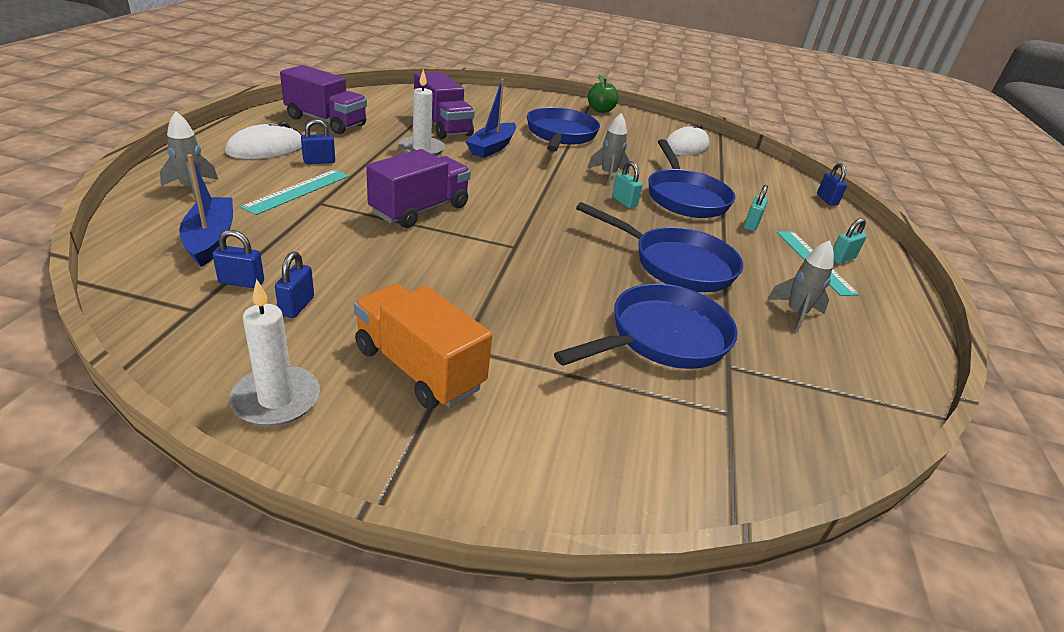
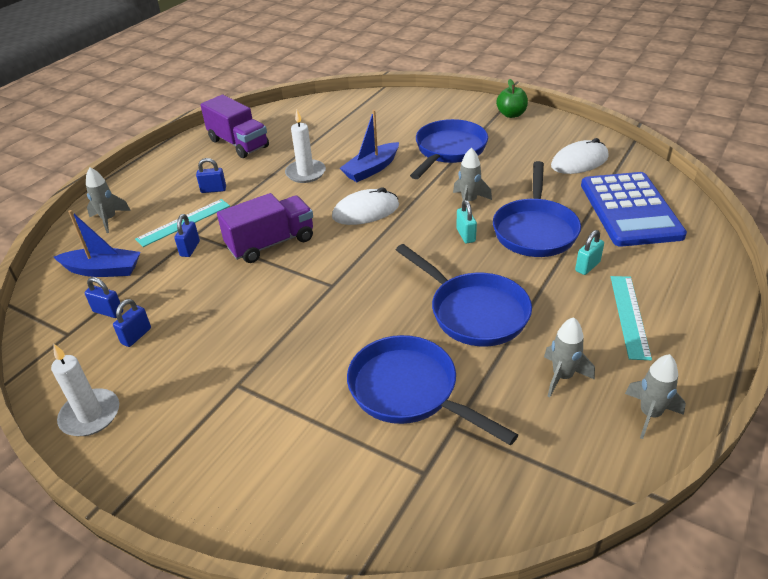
camera: 25 degrees right, 5 degrees up
blue boat [179,154,233,267] -> blue boat turned 90 degrees clockwise [54,210,141,277]
white mouse [225,121,302,159] -> white mouse moved to [332,187,399,225]
orange truck [354,284,492,409] -> none
purple truck [414,72,475,139] -> none
blue pan [554,283,738,369] -> blue pan turned 120 degrees counterclockwise [347,335,518,445]
blue padlock [817,163,847,206] -> blue padlock moved to [174,214,200,257]
turquoise padlock [833,218,867,264] -> none
none -> blue calculator [581,172,687,247]
none -> grey rocket [625,354,686,439]

